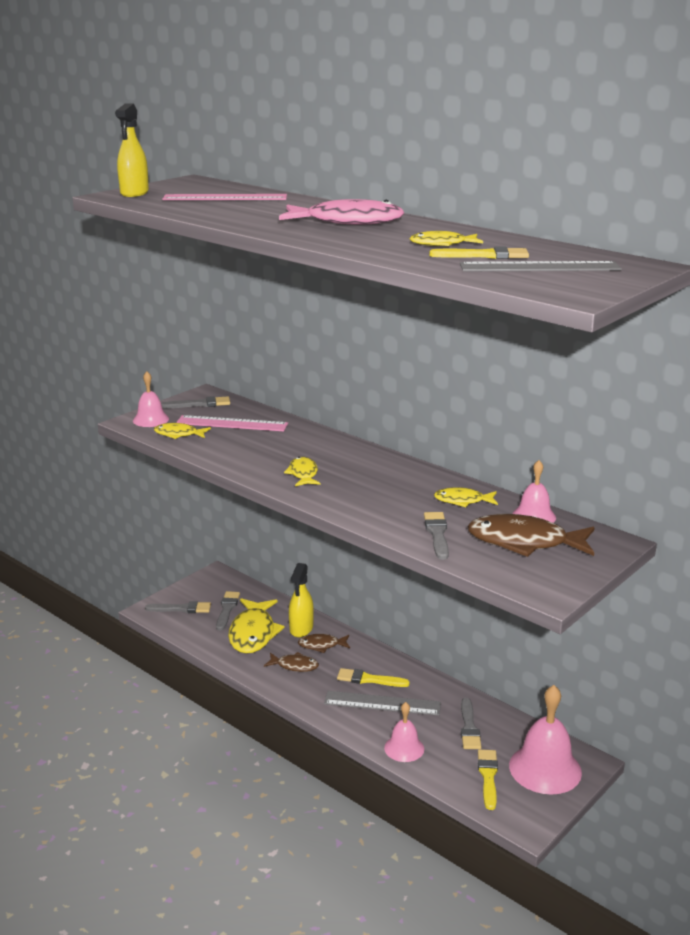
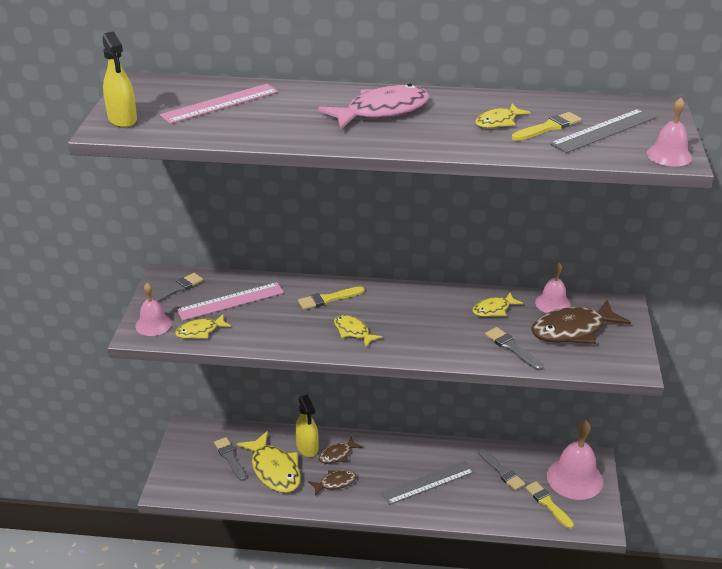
camera: 35 degrees left, 10 degrees up
grey brush [145,601,211,613] -> none
yellow brush [337,668,410,687] -> yellow brush moved to [298,286,364,310]
pink bell [384,702,424,762] -> pink bell moved to [647,98,692,166]

